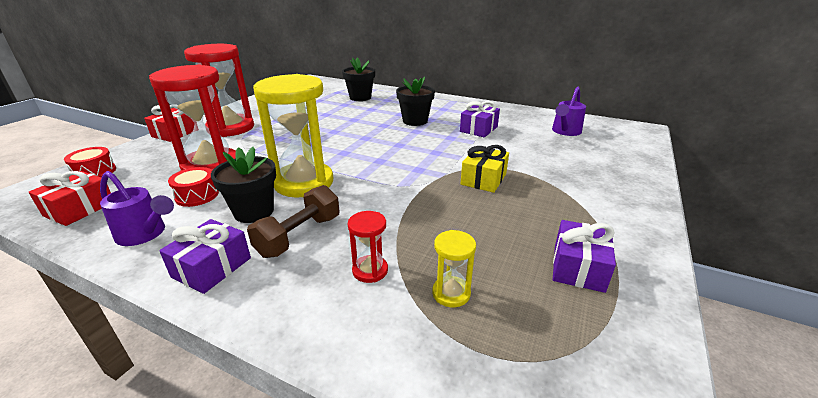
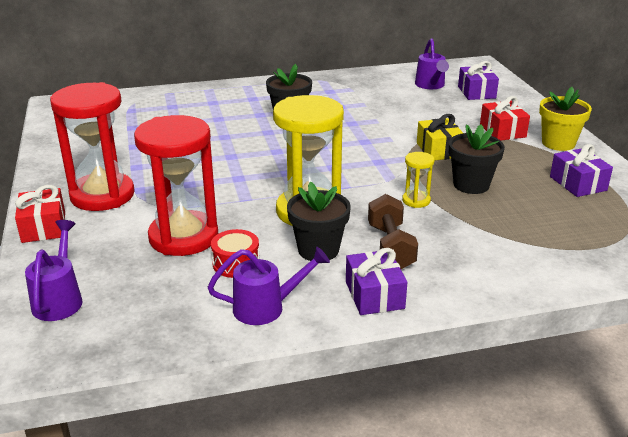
camera: 40 degrees left, 0 degrees up
red gift [28,171,111,226] -> red gift moved to [480,96,530,141]
red drum [64,147,116,178] -> purple watering can [25,220,83,321]
black flower pot [342,57,375,101] -> black flower pot moved to [449,124,505,194]
red hourglass [348,211,388,283] -> none
yellow hourglass [432,230,476,307] -> yellow hourglass moved to [402,152,435,208]
purple gift [460,101,500,137] -> purple gift moved to [458,61,499,100]
none -> yellow flower pot [539,87,592,151]

